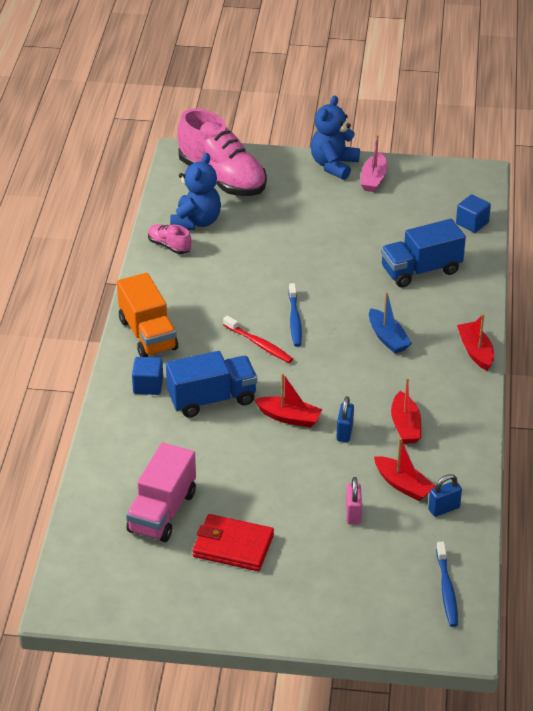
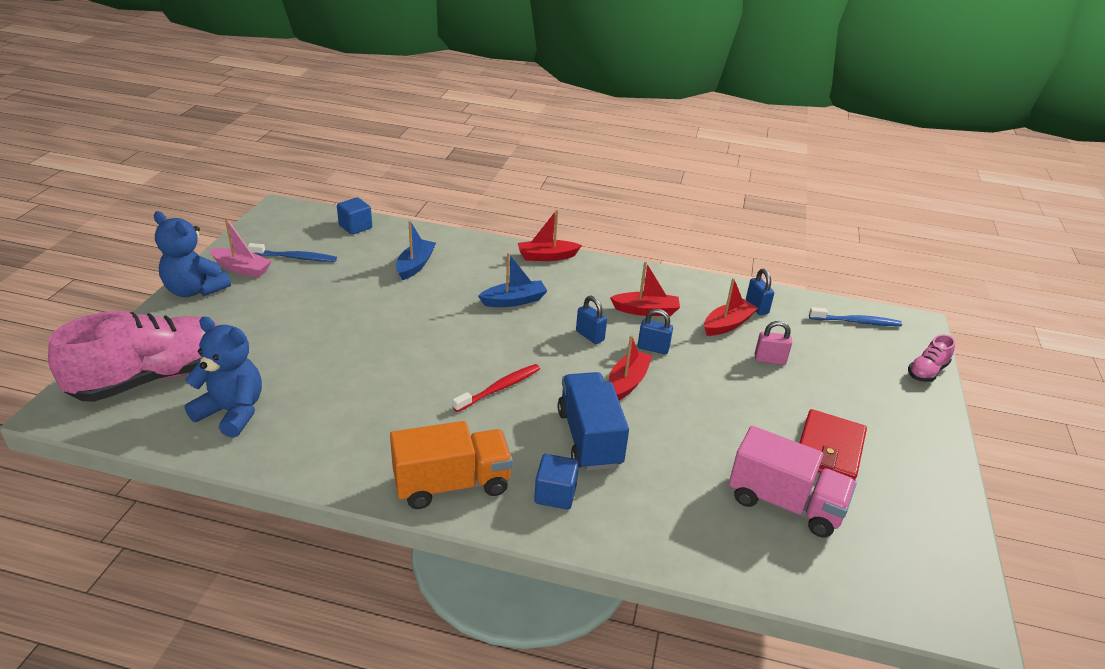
camera: 85 degrees left, 5 degrees down
pink shoe [148,224,191,254] -> pink shoe moved to [908,334,955,382]
blue toothbrush [289,283,302,347] -> blue toothbrush moved to [248,243,337,262]
blue truck [381,219,466,288] -> blue boat [396,221,436,280]
none -> blue padlock [576,296,607,344]

